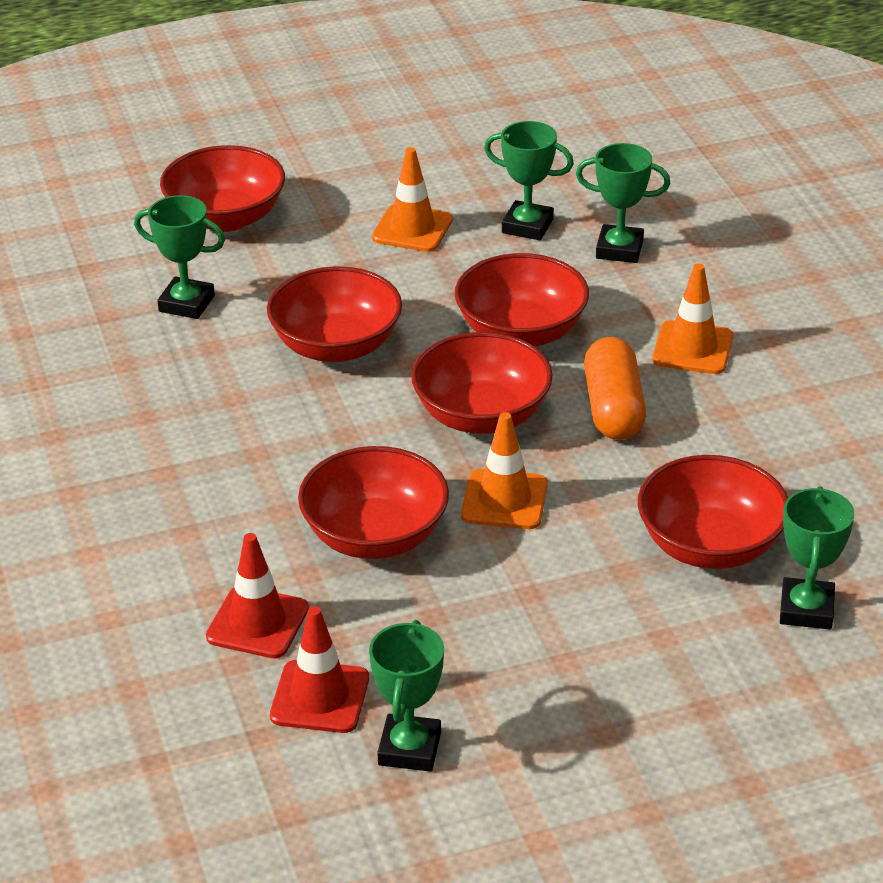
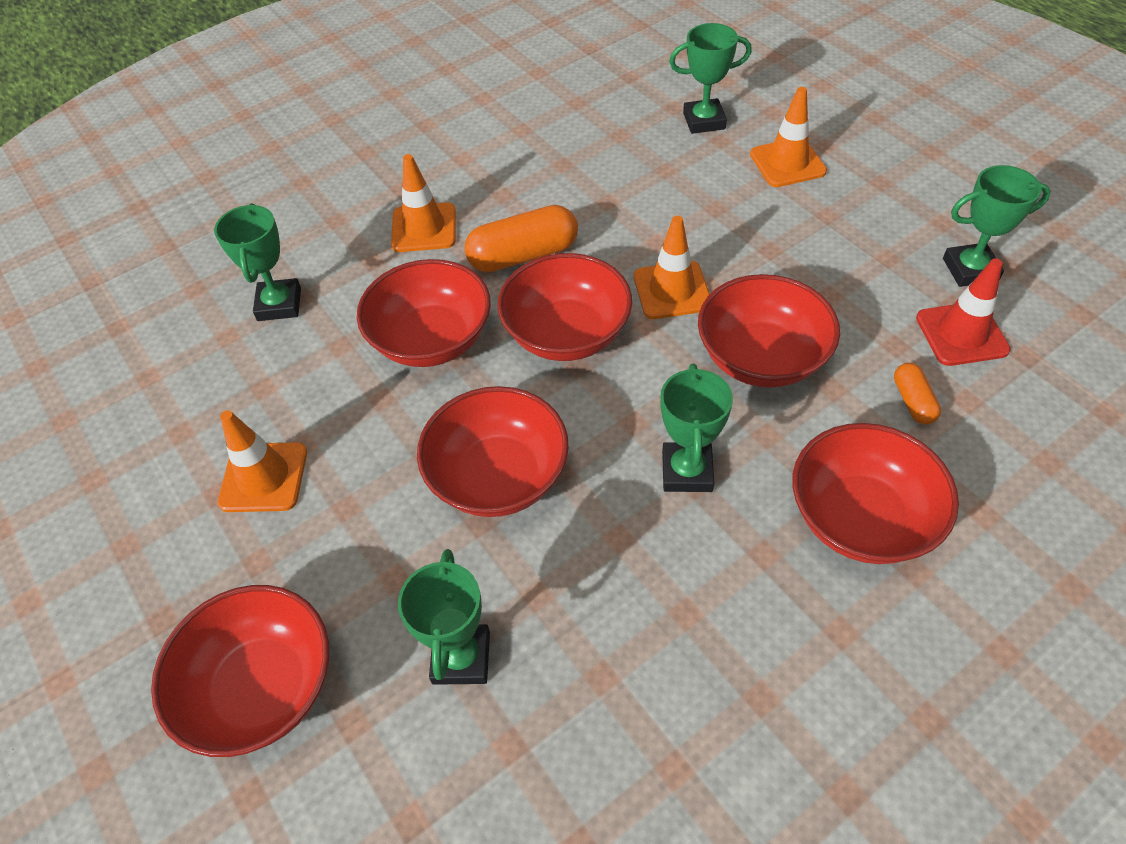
camera: 105 degrees left, 15 degrees up
red traffic cone [206,533,309,658] -> orange capsule [894,363,941,425]
green trophy [484,121,574,240] -> green trophy moved to [660,364,733,492]
red bowl [638,455,788,569] -> red bowl moved to [792,423,959,564]
none -> orange traffic cone [750,87,827,187]

